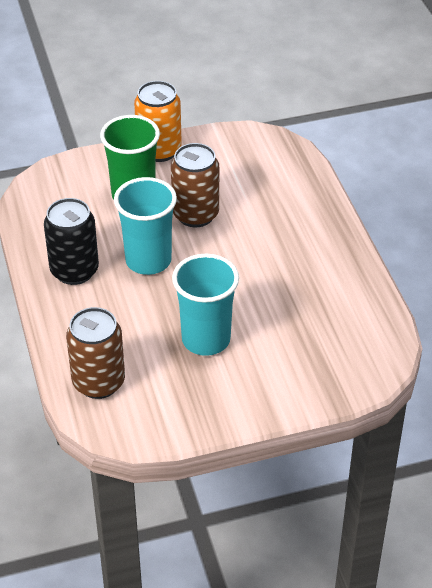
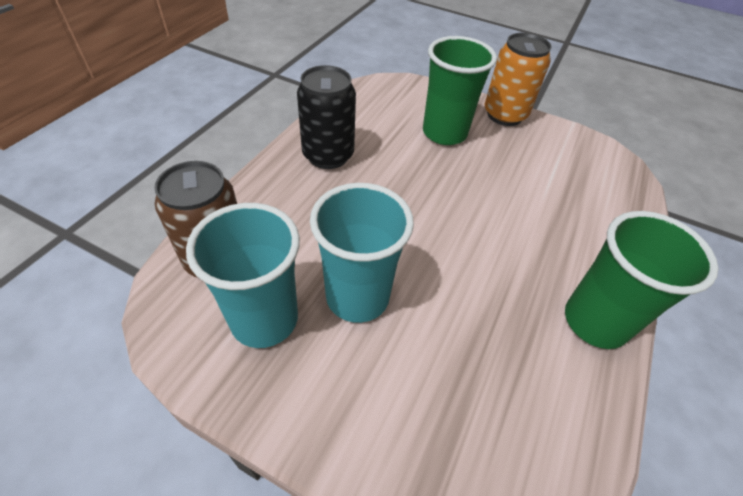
camera: 40 degrees right, 5 degrees up
turquoise cup [114,177,177,275] -> turquoise cup moved to [186,203,300,348]
brown can [171,143,219,227] -> none
none -> green cup [565,211,718,349]

